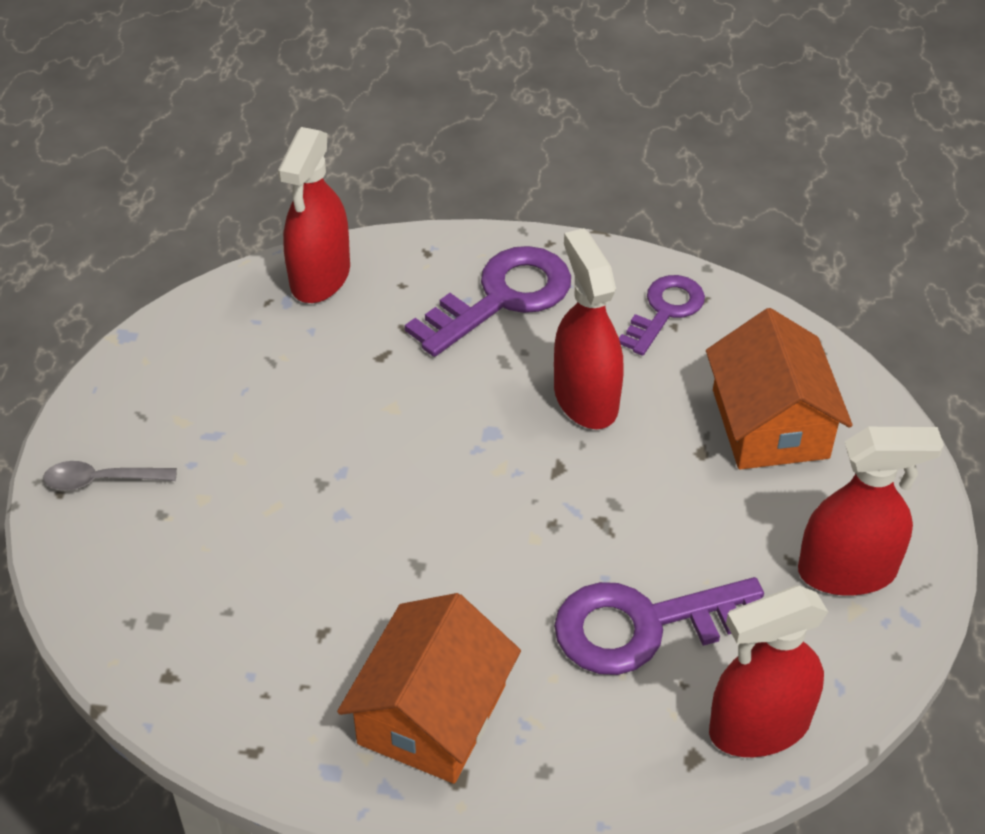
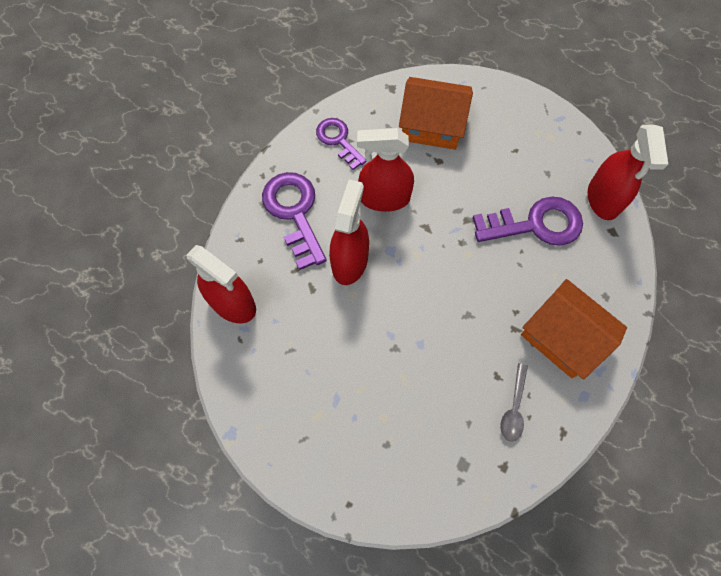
camera: 70 degrees left, 20 degrees up
grey spoon [43,461,177,490] -> grey spoon moved to [500,363,528,441]
purple key [554,577,764,675] -> purple key turned 105 degrees counterclockwise [473,197,583,246]
red spray bottle [798,427,944,596] -> red spray bottle moved to [329,179,369,285]

